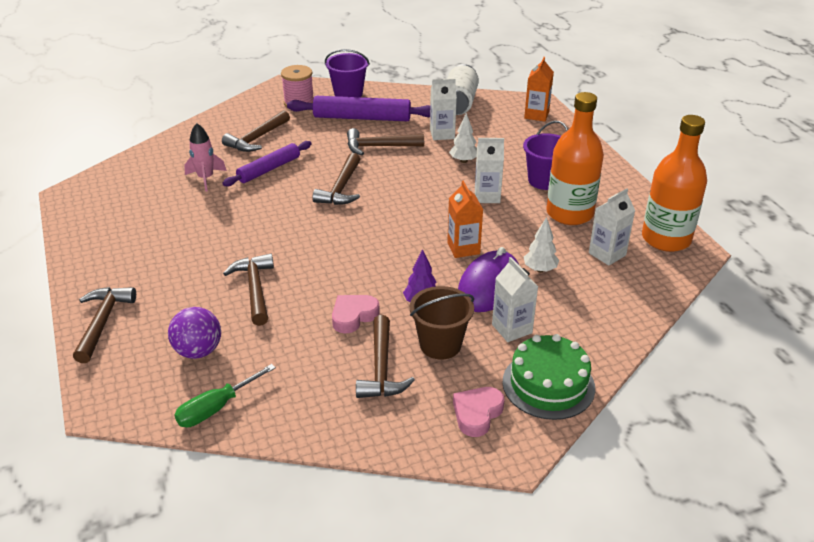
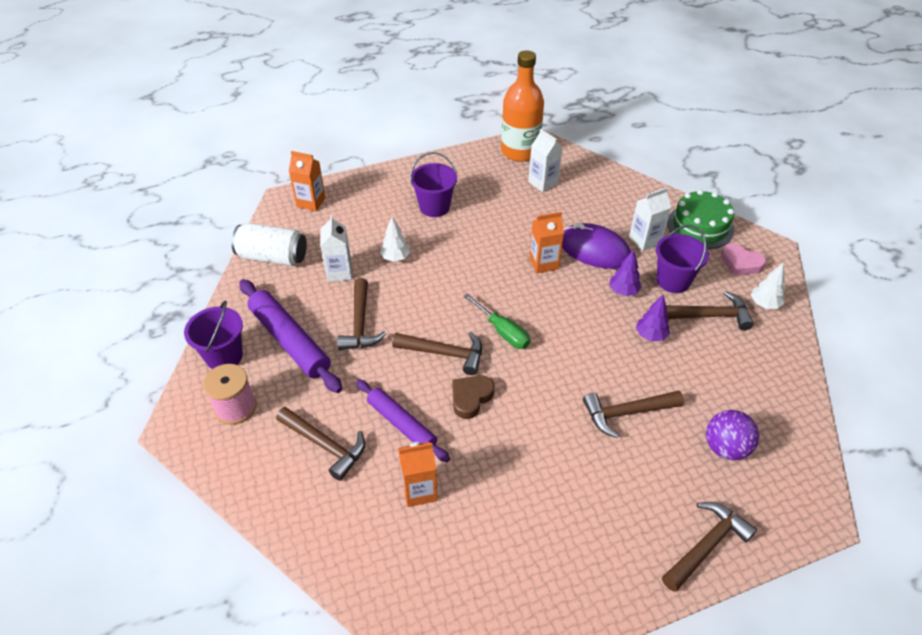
camera: 90 degrees left, 10 degrees up
brown hammer [73,287,136,363] -> brown hammer turned 135 degrees clockwise [662,502,757,592]
green screwdriver [174,364,276,427] -> green screwdriver moved to [464,293,530,349]
pink rocket [184,123,227,192] -> orange carton [398,442,438,507]
purple rolling pin [287,96,430,121] -> purple rolling pin turned 45 degrees counterclockwise [239,279,342,393]
pink heart [332,295,380,334] -> purple tree [636,295,670,341]
brown bucket [410,286,474,360] -> purple bucket [656,225,709,293]
white carton [475,138,504,203] -> none
white tree [524,217,559,272] -> white tree moved to [751,262,785,309]
orange bottle [546,92,604,225] -> none
none -> brown heart [452,375,494,419]

